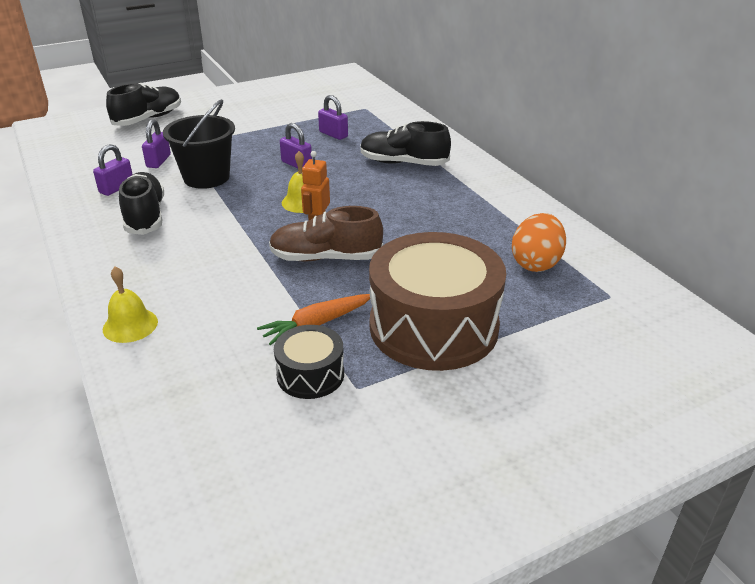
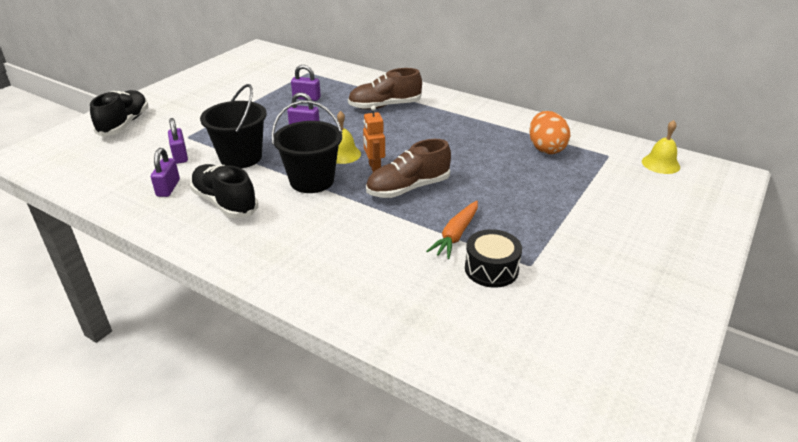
camera: 30 degrees left, 0 degrees up
yellow bell [103,266,158,343] -> yellow bell moved to [642,120,680,174]
black shoe [360,121,451,166] -> brown shoe [348,68,422,110]
brown drum [369,232,506,371] -> none
none -> black bucket [271,101,343,193]

